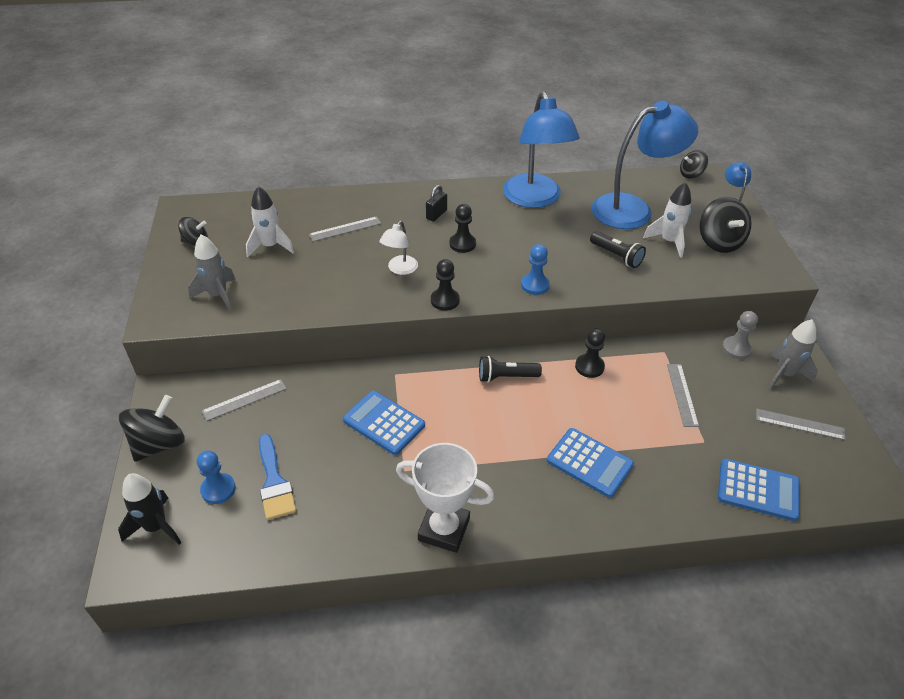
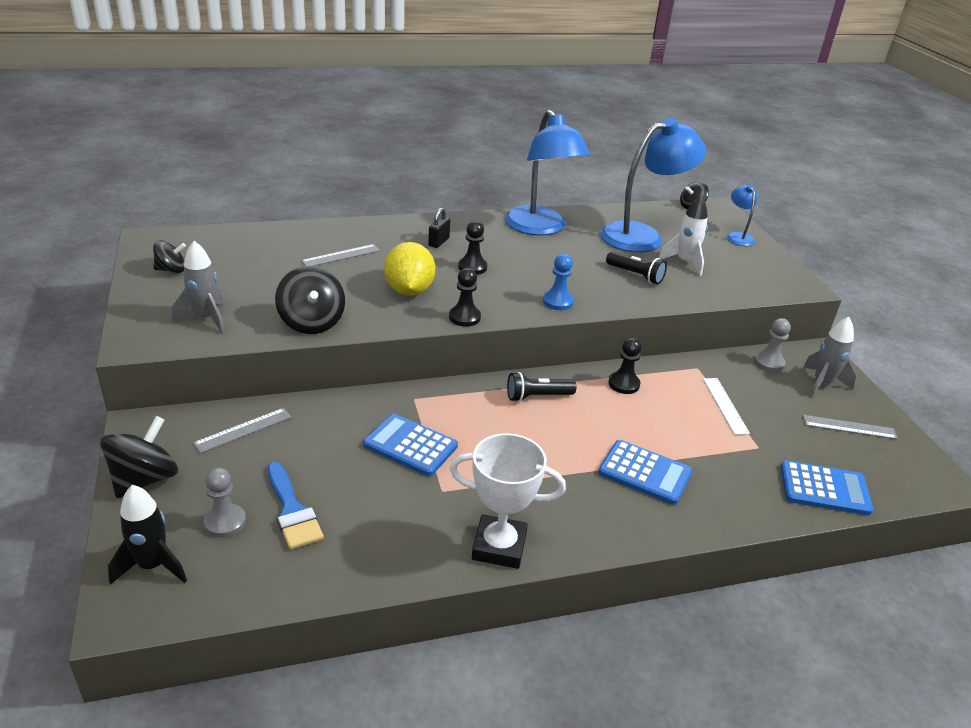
camera: 10 degrees left, 10 degrees down
blue pawn [197,451,236,504] -> grey pawn [203,468,246,538]
white rocket [246,186,294,257] -> none
white lamp [379,221,418,275] -> yellow lemon [384,242,436,296]
grey ruler [667,364,699,427] -> white ruler [703,378,750,435]
black spinning top [699,197,751,253] -> black spinning top moved to [275,266,345,334]

